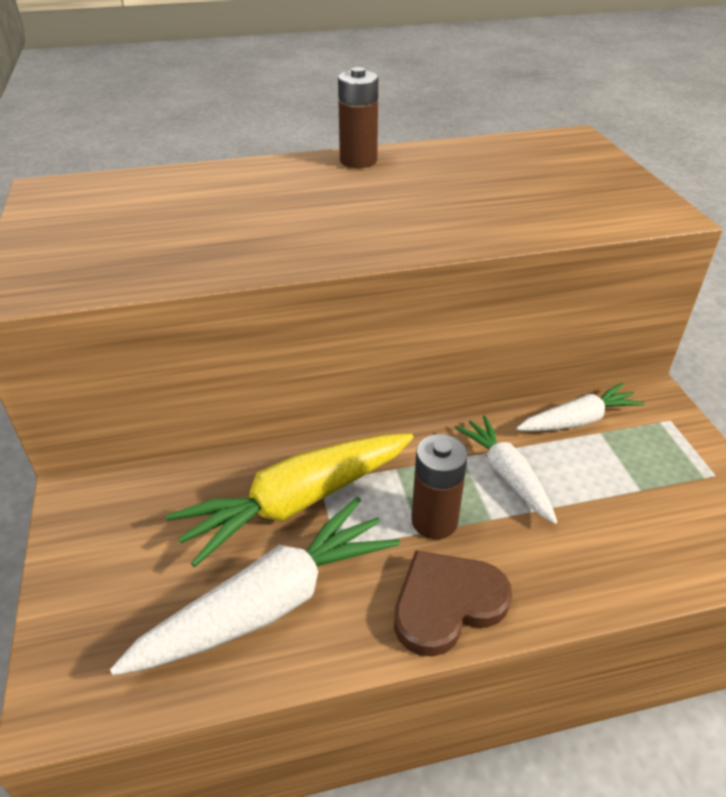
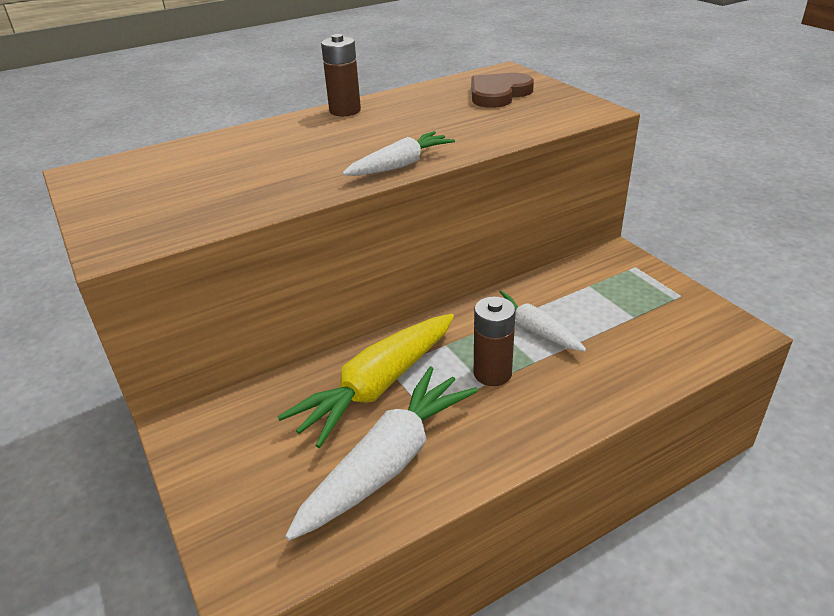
camera: 15 degrees left, 5 degrees down
brown heart [394,550,512,657] -> brown heart moved to [472,73,534,108]
white carrot [517,383,645,432] -> white carrot moved to [342,131,455,176]

